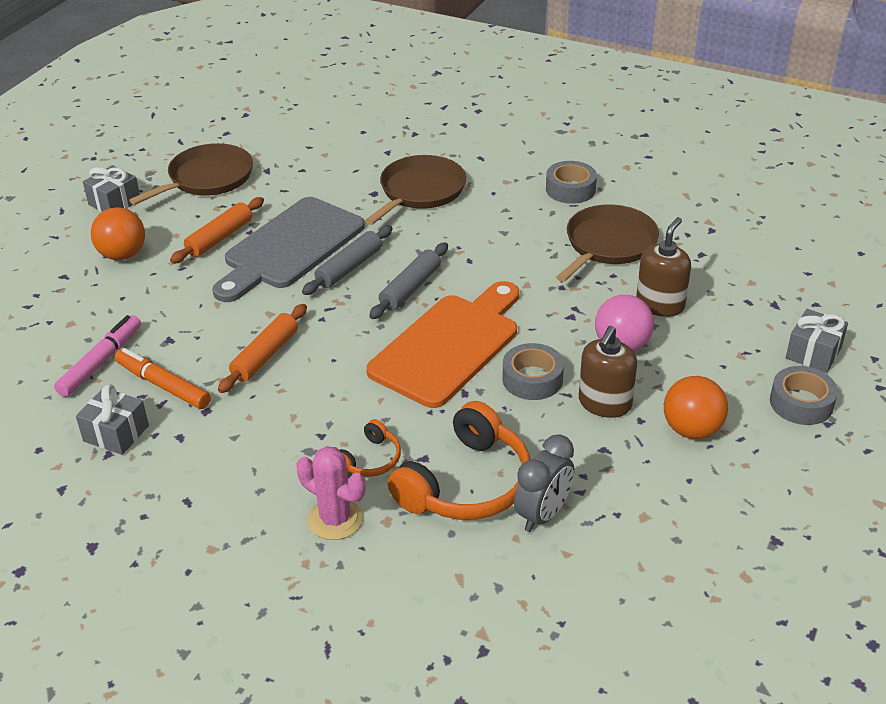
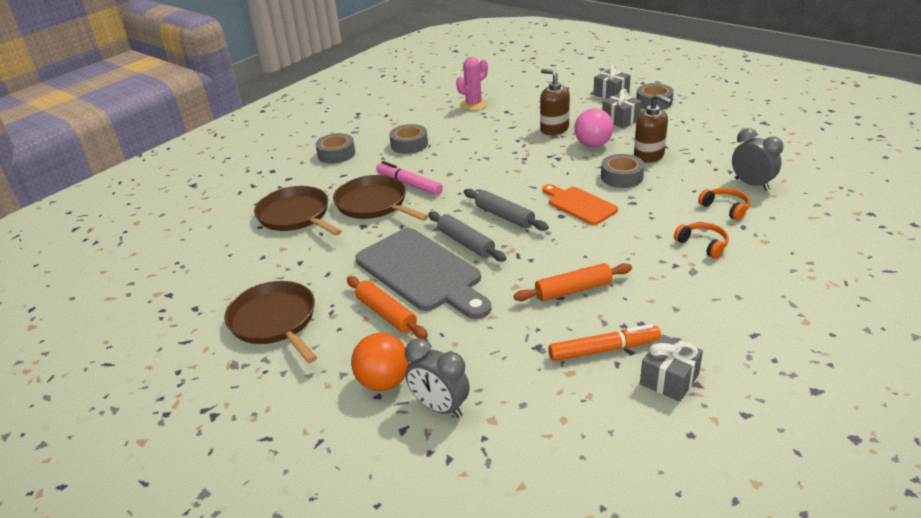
camera: 75 degrees left, 5 degrees down
pink marker [54,315,141,397] -> pink marker moved to [376,161,443,195]
grey gift [83,165,140,212] -> grey gift moved to [602,89,642,128]
orange marker [115,348,211,409] -> orange marker turned 150 degrees counterclockwise [548,324,661,361]
orange rolling pin [218,304,307,393] -> orange rolling pin turned 60 degrees counterclockwise [514,263,632,301]
pink cactus [296,446,365,540] -> pink cactus moved to [456,57,488,111]
orange cutting board [366,281,519,408] -> orange cutting board [542,184,618,225], size x0.57
orange headphones [388,401,531,520] -> orange headphones [698,188,750,221], size x0.50
brown pan [556,204,659,282] -> brown pan moved to [254,186,342,236]
orange ball [664,376,728,439] -> none
none -> grey tape [315,133,355,163]
none -> grey clock [405,339,470,418]

